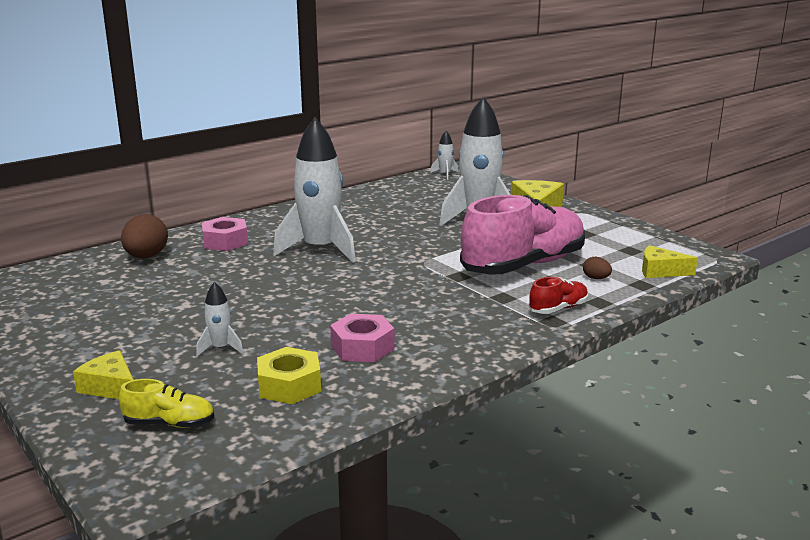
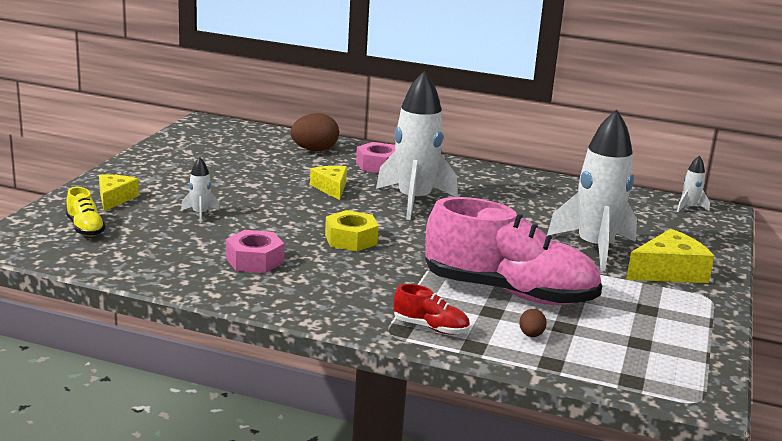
camera: 55 degrees right, 0 degrees up
yellow nut [257,347,321,404] -> yellow nut moved to [325,210,379,252]
yellow cheese [642,245,698,278] -> yellow cheese moved to [310,166,347,200]

